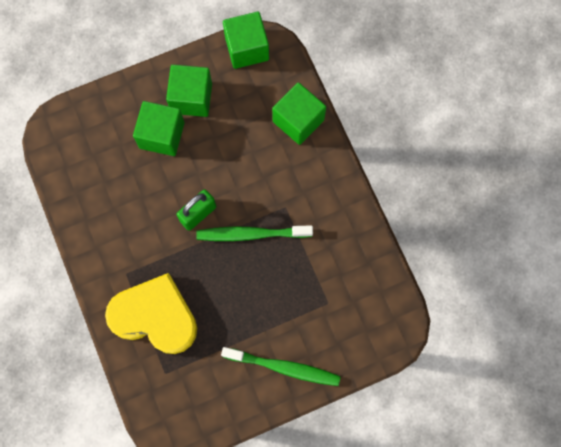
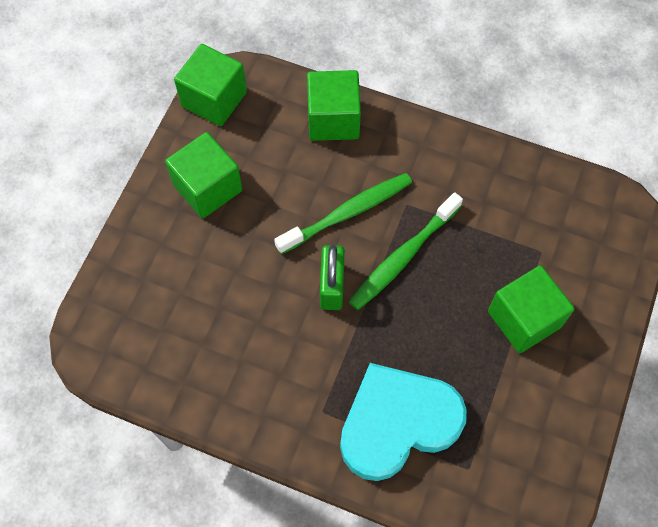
camera: 45 degrees left, 10 degrees down
yellow heart [105,273,197,354] -> turquoise heart [340,363,467,481]
green cube [133,101,184,156] -> green cube moved to [488,265,575,353]
green toothbrush [221,347,341,386] -> green toothbrush moved to [274,173,412,254]

